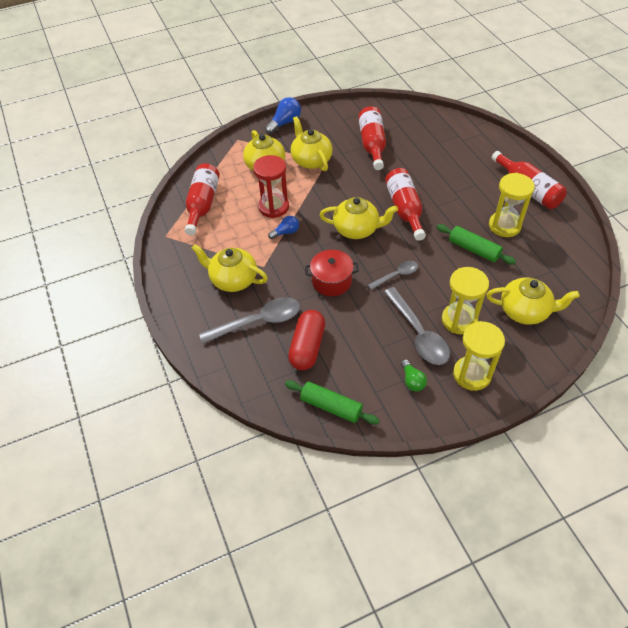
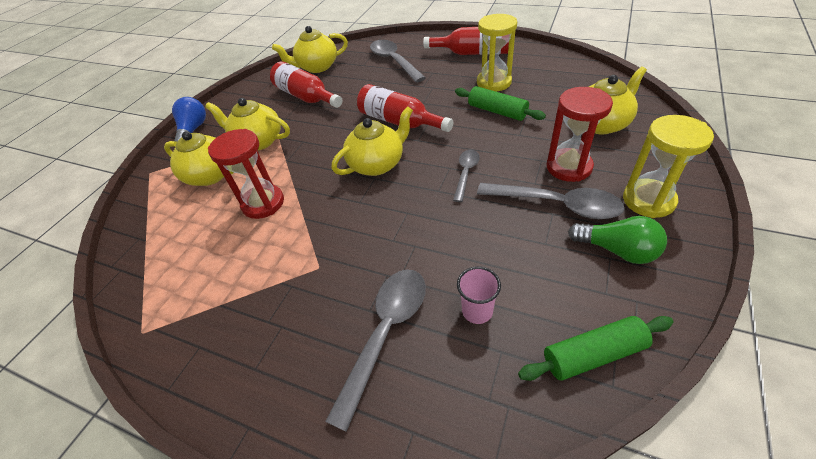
camera: 40 degrees left, 5 degrees down
red bottle [185,163,220,235] -> none
yellow teapot [191,244,268,292] -> yellow teapot moved to [272,26,348,73]
blue light bulb [268,216,299,239] -> none
red capsule [288,310,325,370] -> pink cup [457,266,501,324]
red pot [305,250,359,296] -> none
green light bulb [401,359,427,391] -> green light bulb [568,216,667,264], size x1.55
green rolling pin [437,224,516,265] -> green rolling pin turned 45 degrees clockwise [455,86,546,121]
yellow hourglass [442,267,489,334] -> red hourglass [547,87,613,182]
none -> grey spoon [370,40,426,83]

